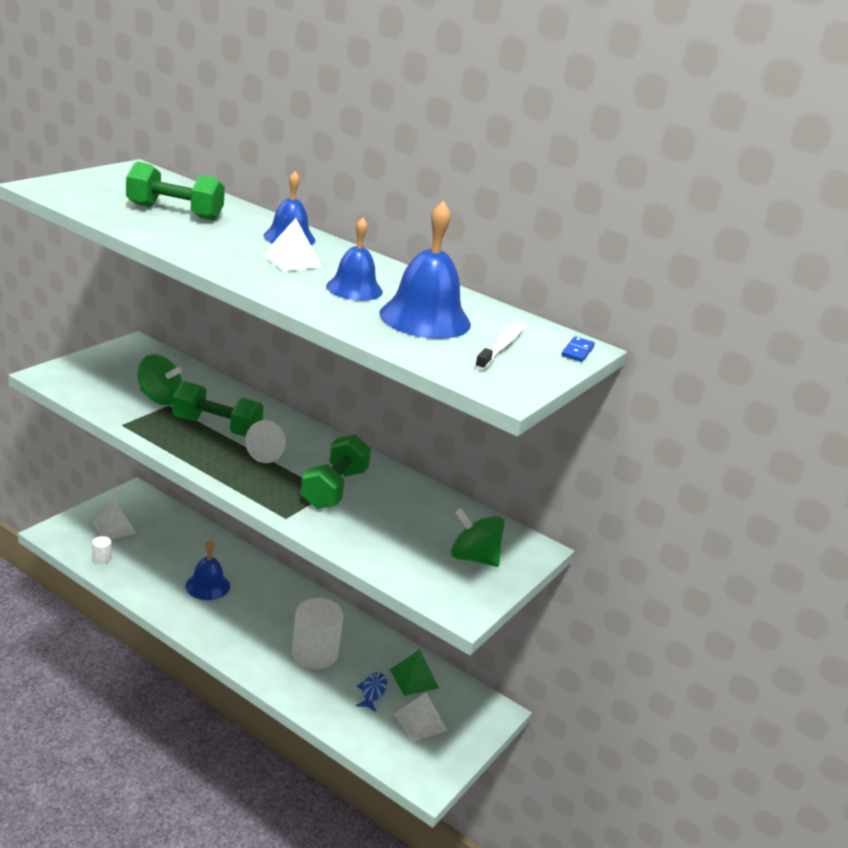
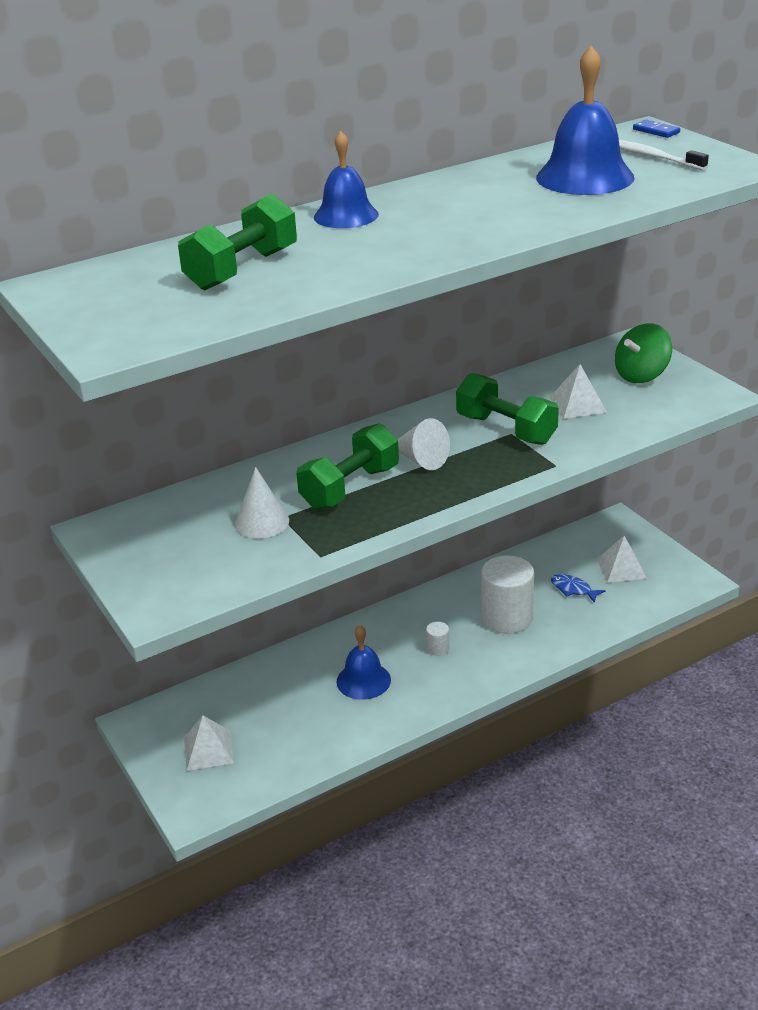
camera: 60 degrees left, 5 degrees up
white cylinder [92,536,112,564] -> white cylinder moved to [426,622,449,656]
green spinning top [137,354,182,405] -> white cone [235,467,289,539]
white pyramid [263,218,322,272] -> white pyramid moved to [550,364,607,419]
blue bell [326,217,383,301] -> none
green pyramid [390,649,439,696] -> none

